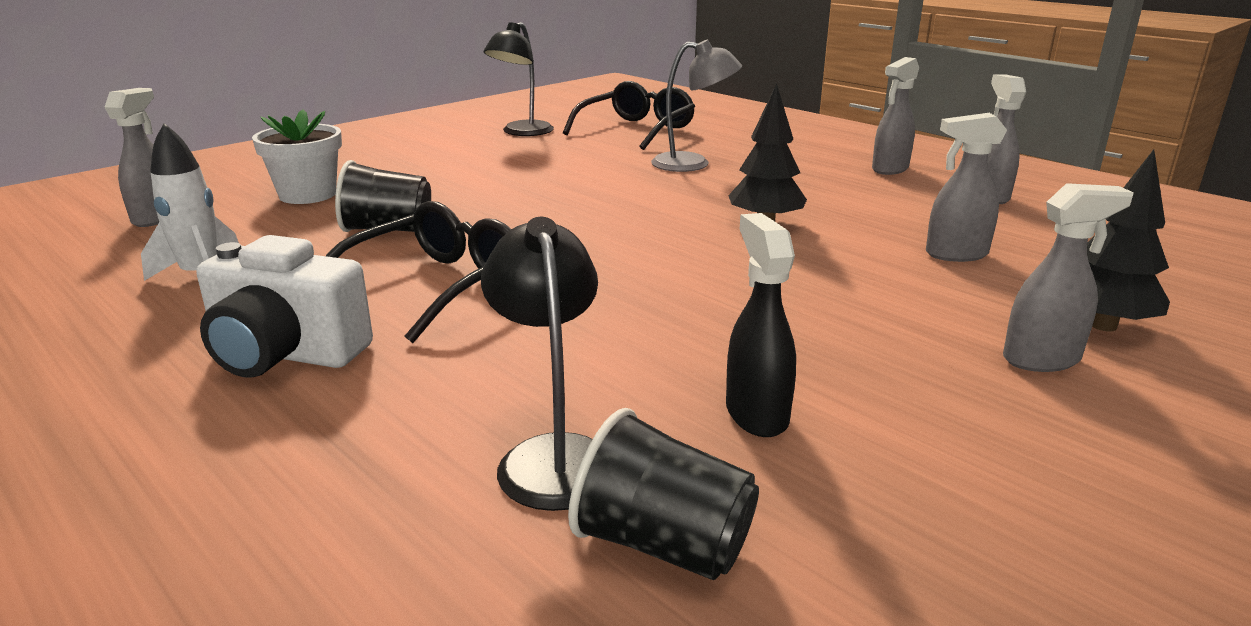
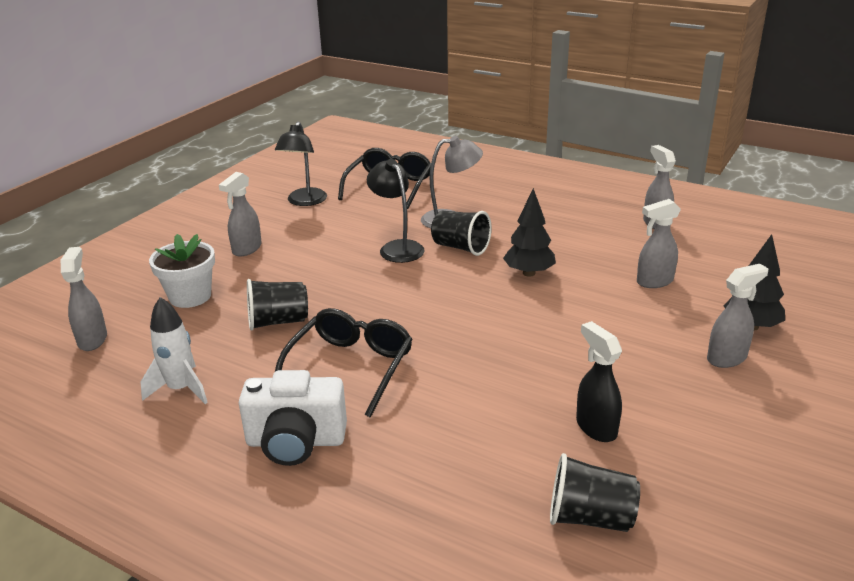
camera: 15 degrees left, 5 degrees up
black lamp [481,217,598,511] -> black lamp moved to [367,159,425,263]
grey spray bottle [872,57,919,175] -> grey spray bottle moved to [219,172,262,257]
none -> black cup [431,211,492,256]

